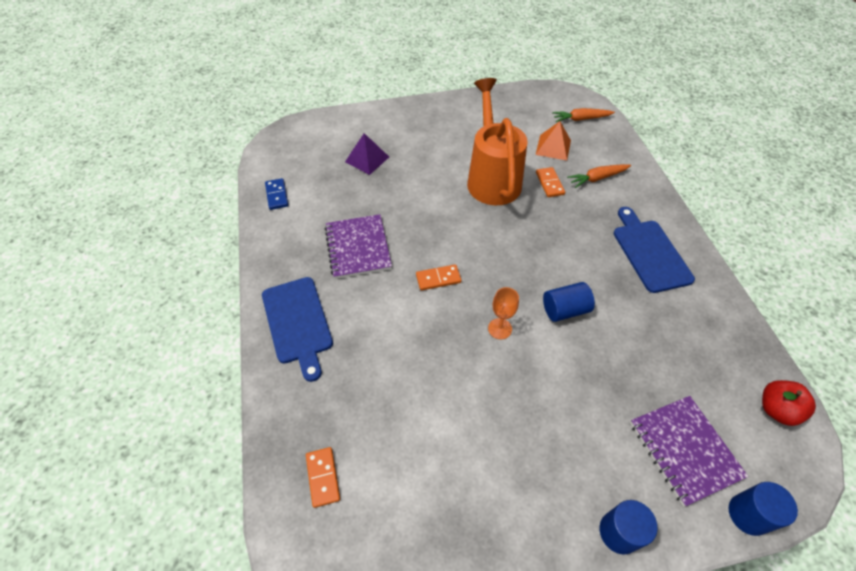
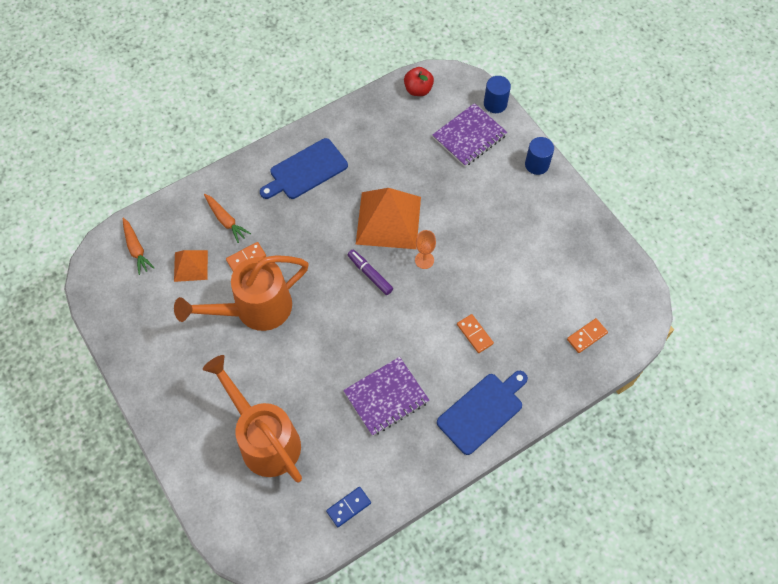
camera: 110 degrees left, 10 degrees up
purple pyramid [345,133,389,175] -> orange watering can [203,355,302,482]
orange domino [416,264,462,291] -> orange domino moved to [457,314,494,353]
blue cylinder [543,282,595,322] -> orange pyramid [356,188,421,249]
none -> purple marker [348,250,393,295]

